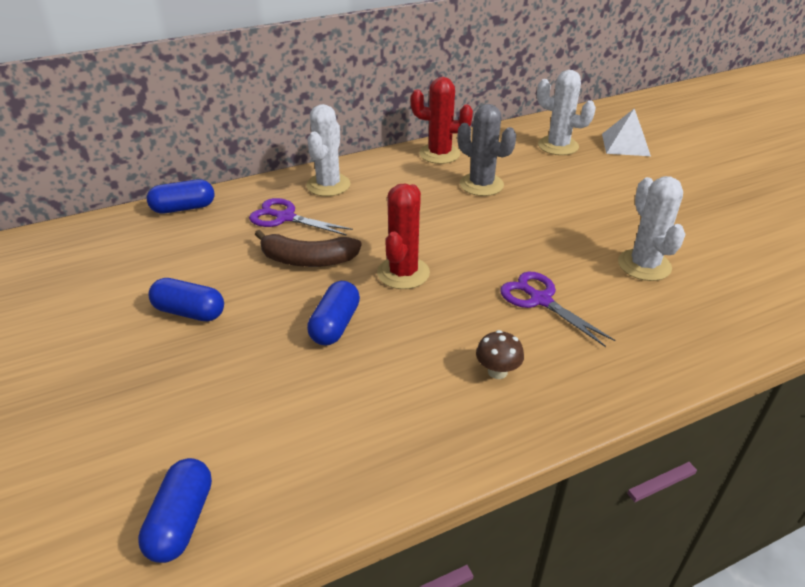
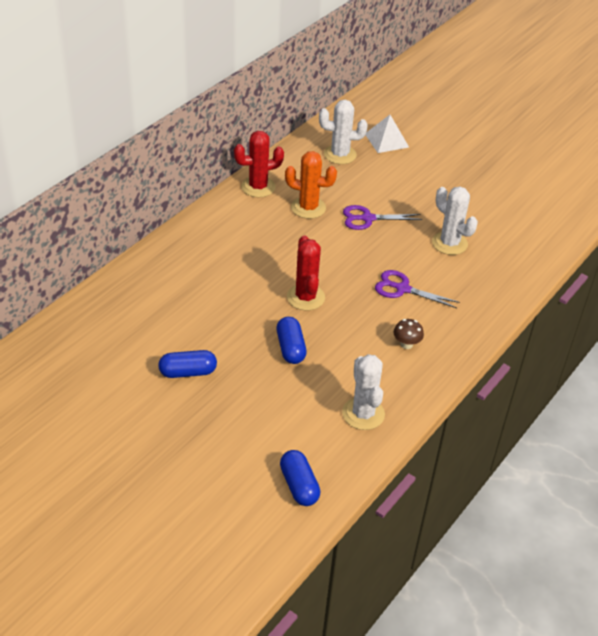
camera: 30 degrees left, 5 degrees up
blue capsule [147,179,214,214] -> none
purple scissors [249,198,353,236] -> purple scissors moved to [343,205,422,230]
brown banana [255,230,362,267] -> none
white cactus [306,104,351,196] -> white cactus moved to [342,354,385,430]
grey cactus [457,104,516,196] -> orange cactus [285,151,337,219]

